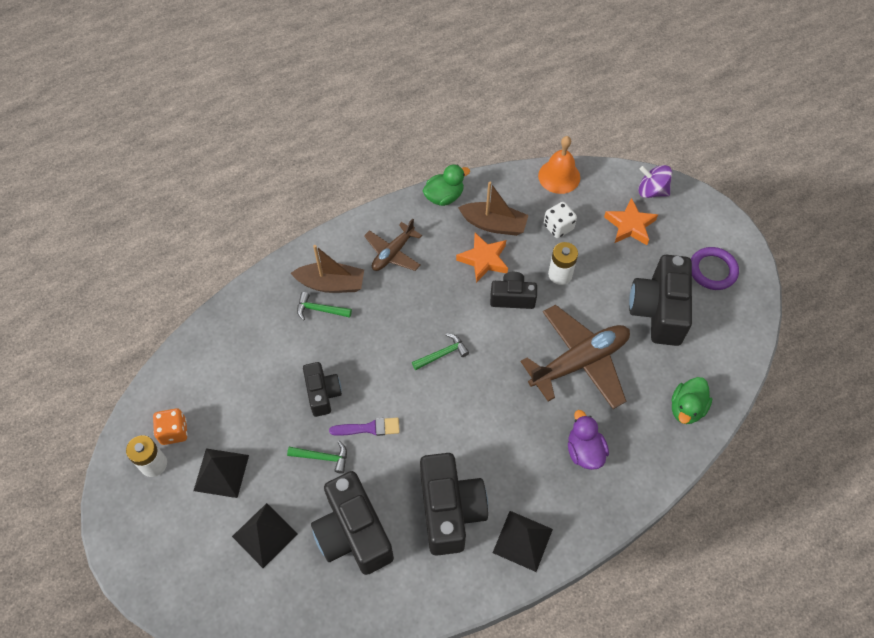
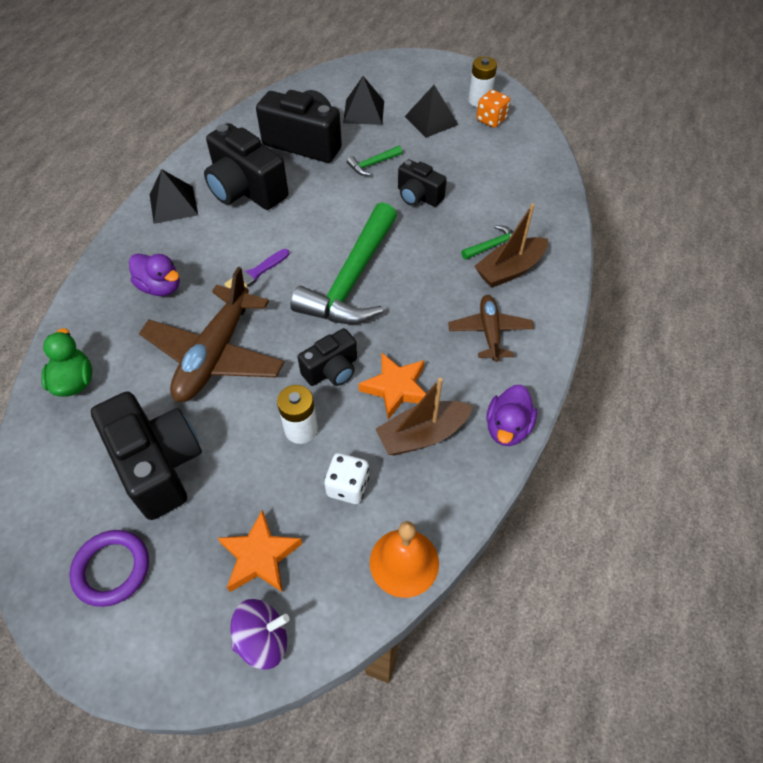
camera: 140 degrees right, 5 degrees down
purple brush [329,418,400,436] -> purple brush moved to [224,249,289,289]
green hammer [412,333,469,370] -> green hammer [290,202,397,324], size x2.45
green duck [422,164,470,206] -> purple duck [487,385,537,446]

